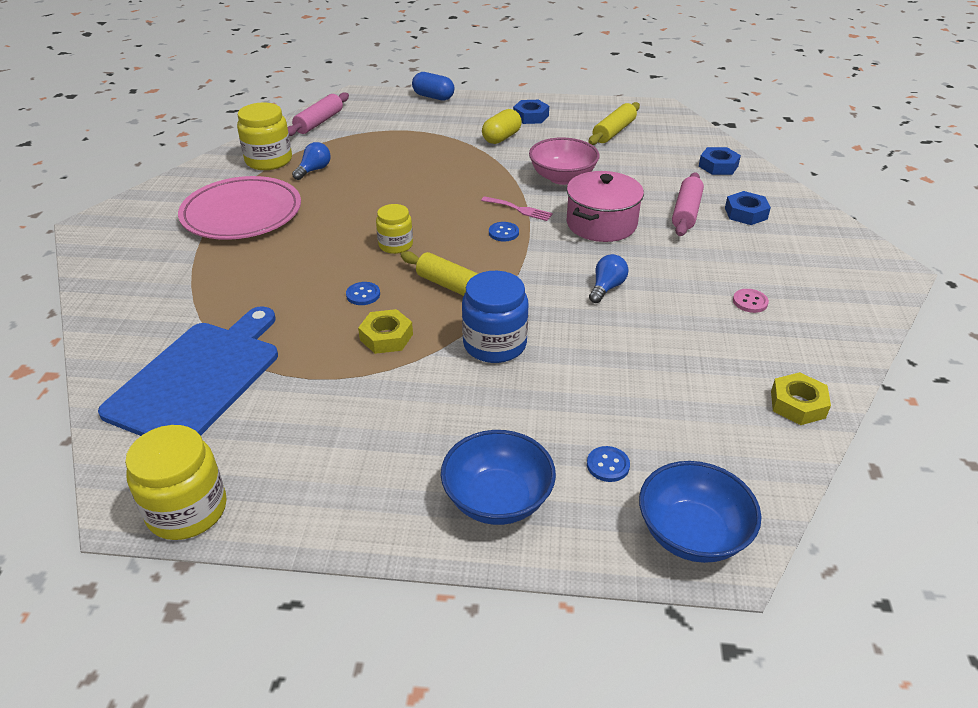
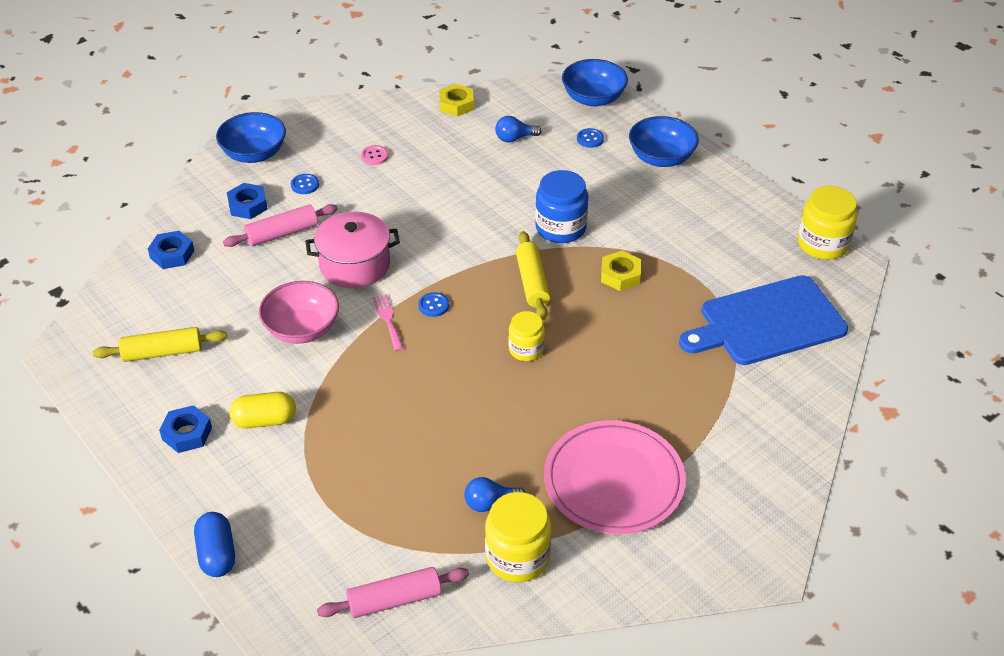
camera: 135 degrees left, 5 degrees up
blue button [346,282,380,305] -> blue button moved to [291,174,319,194]
blue light bulb [589,254,628,303] -> blue light bulb moved to [495,116,542,142]
none -> blue bowl [216,112,286,163]

